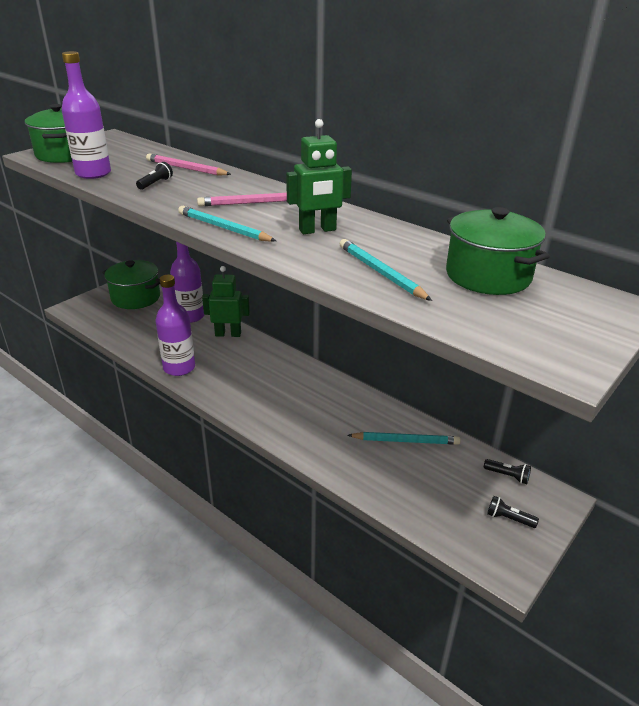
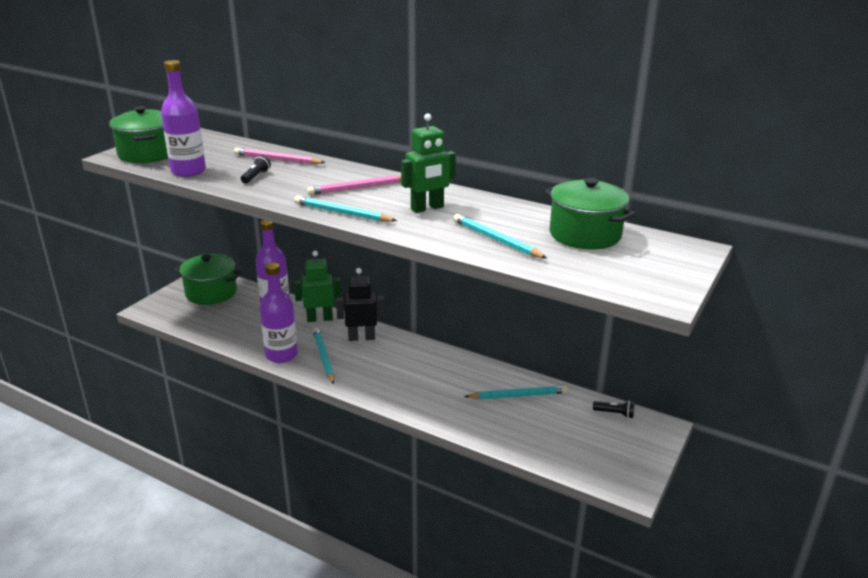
camera: 10 degrees left, 5 degrees down
black flashlight [487,496,539,528] -> none
none -> turquoise pencil [313,328,335,384]
none -> black robot [336,268,385,341]

